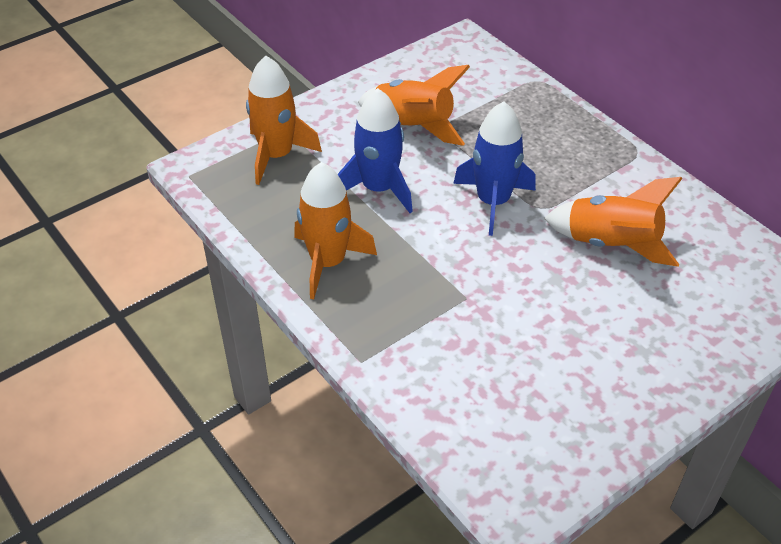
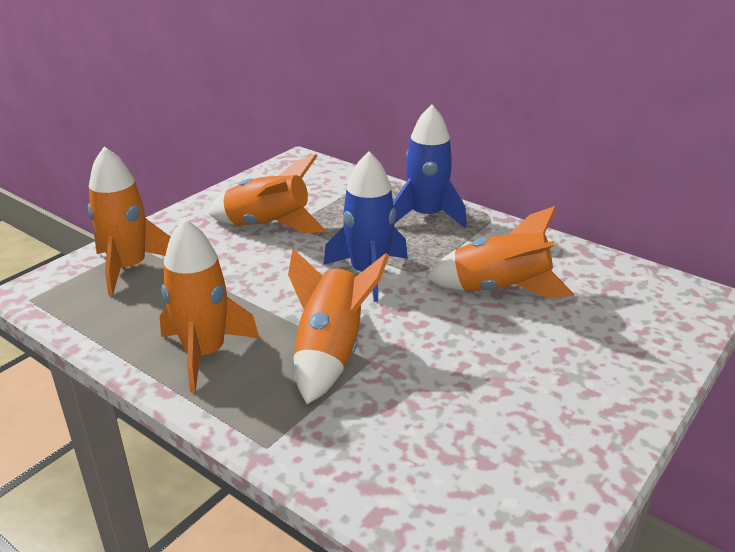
camera: 15 degrees left, 15 degrees down
blue rocket [338,88,413,213] -> blue rocket moved to [393,104,467,228]
none -> orange rocket [288,249,389,404]

